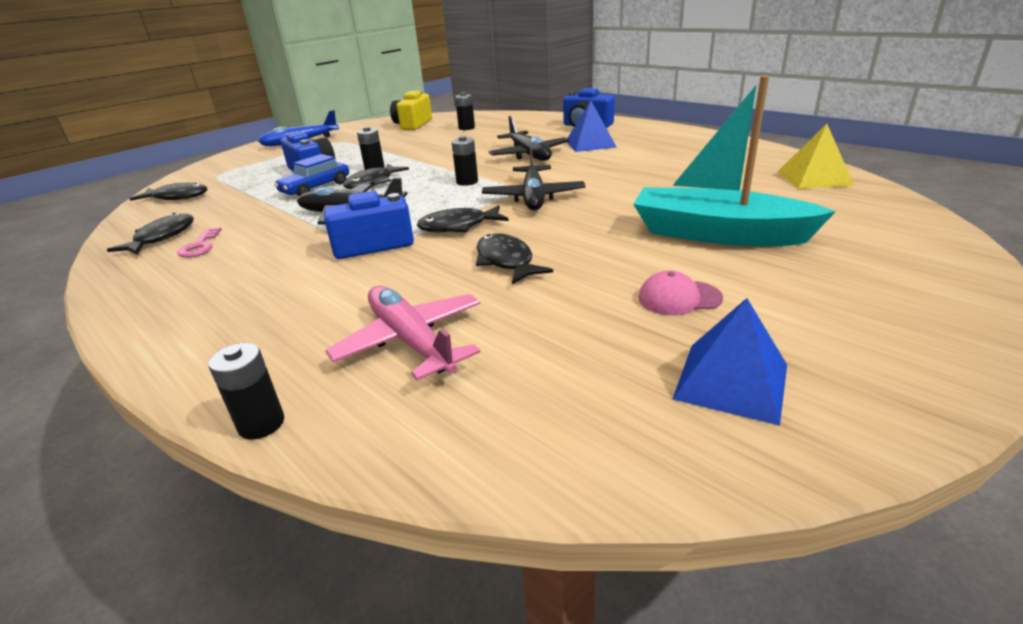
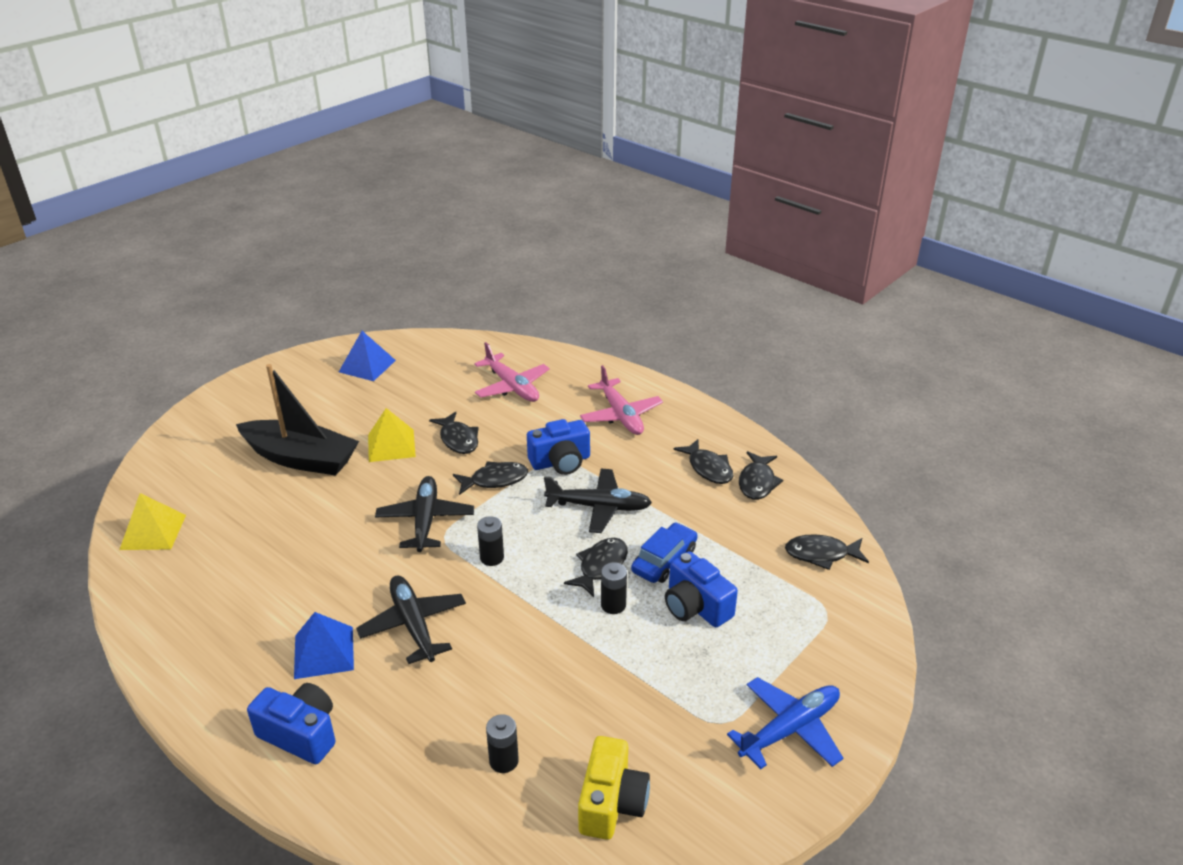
camera: 175 degrees right, 5 degrees up
pink key [177,227,222,258] -> black fish [673,439,733,484]
black battery [208,343,284,440] -> none
turquoise boat [633,76,836,246] -> black boat [236,364,359,475]
pink cap [638,270,723,315] -> none
none -> yellow pyramid [368,408,416,462]
none -> pink plane [580,365,663,435]

